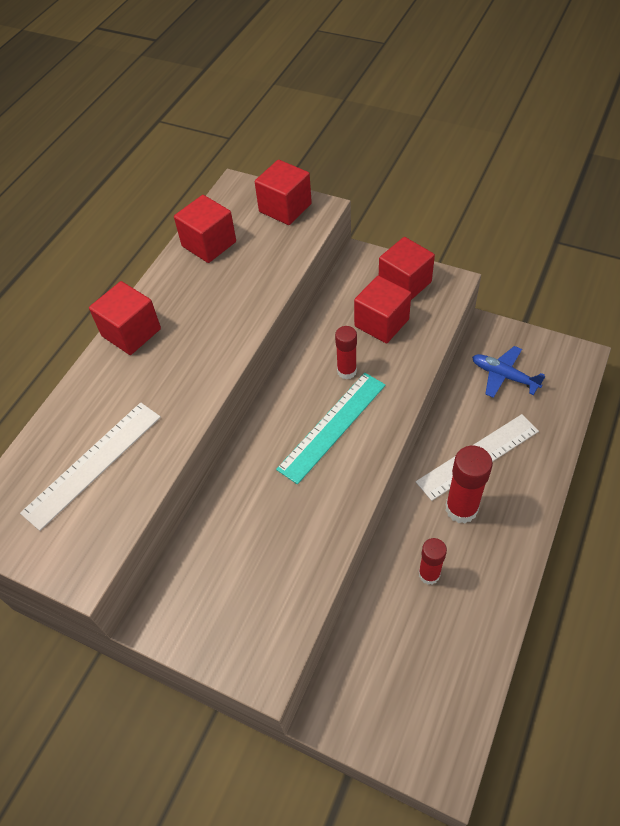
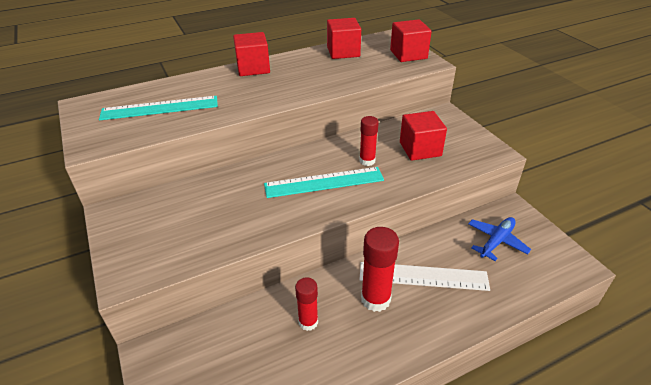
camera: 35 degrees right, 15 degrees down
white ruler [20,402,161,531] -> turquoise ruler [99,96,218,120]
red cube [379,237,435,300] -> none
blue plane [472,346,545,398] -> blue plane turned 60 degrees clockwise [468,217,531,261]

